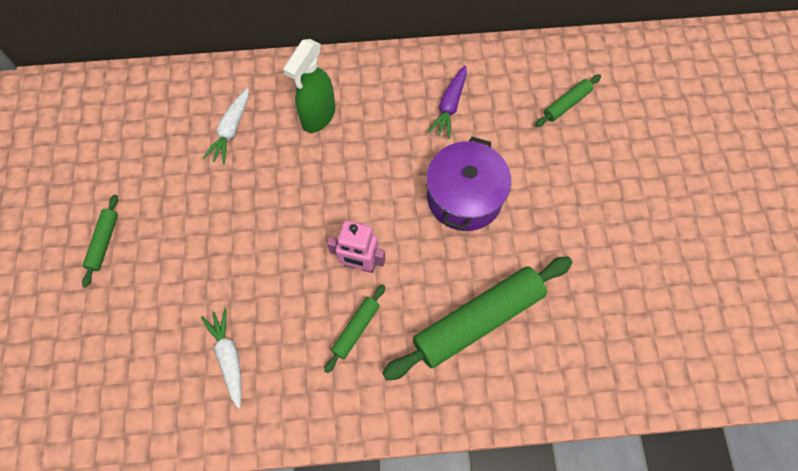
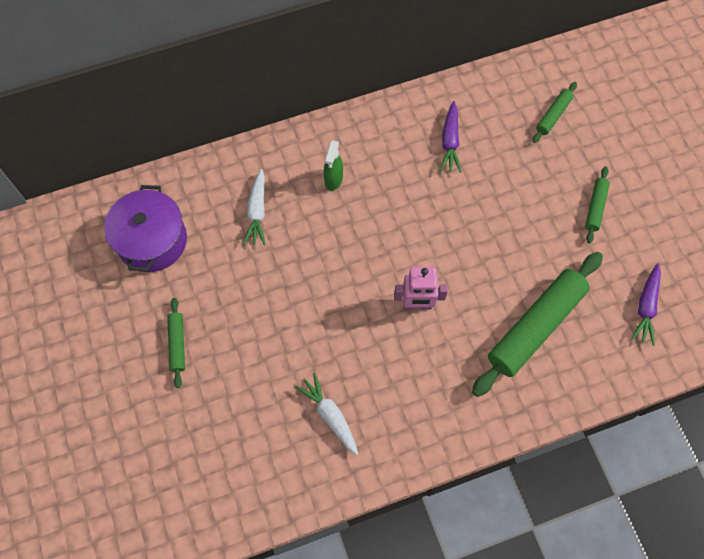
camera: 15 degrees left, 0 degrees up
green spray bottle [283,39,335,133] -> green spray bottle [324,140,343,191], size x0.63
green rolling pin [324,284,385,373] -> green rolling pin moved to [585,166,610,244]
purple pot [427,137,511,231] -> purple pot moved to [104,185,187,272]
none -> purple carrot [631,263,661,346]

